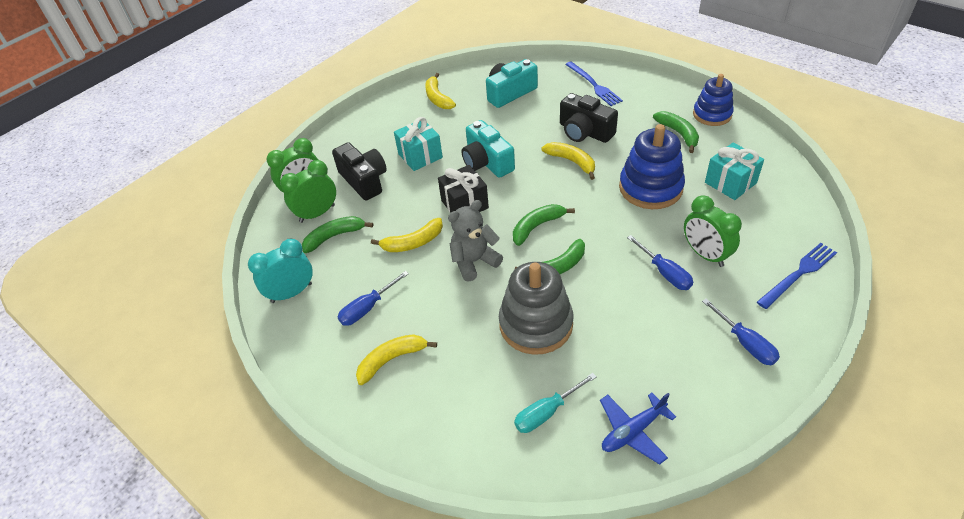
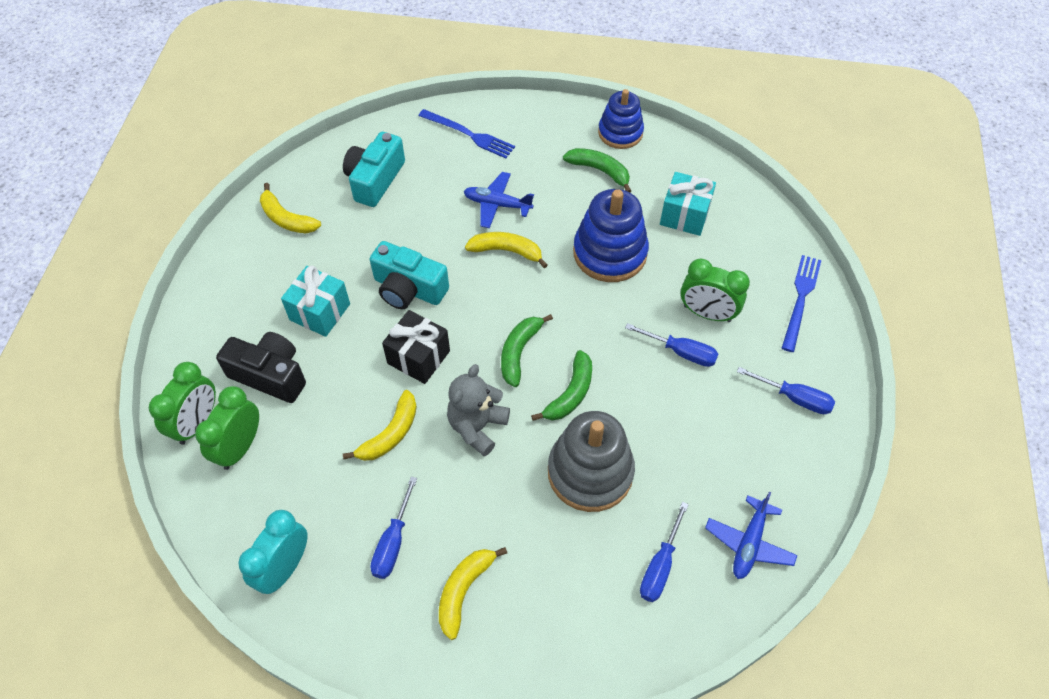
camera: 35 degrees left, 10 degrees up
green banana [302,216,373,253] -> none
turquoise screwdriver [514,373,597,433] -> blue screwdriver [640,502,689,602]
black camera [560,93,618,143] -> blue plane [464,172,534,228]

